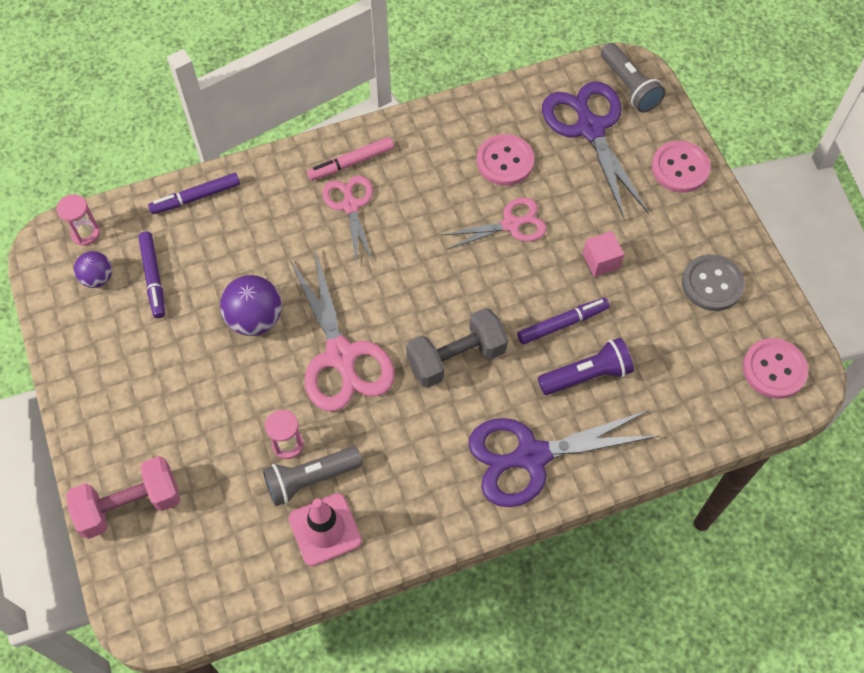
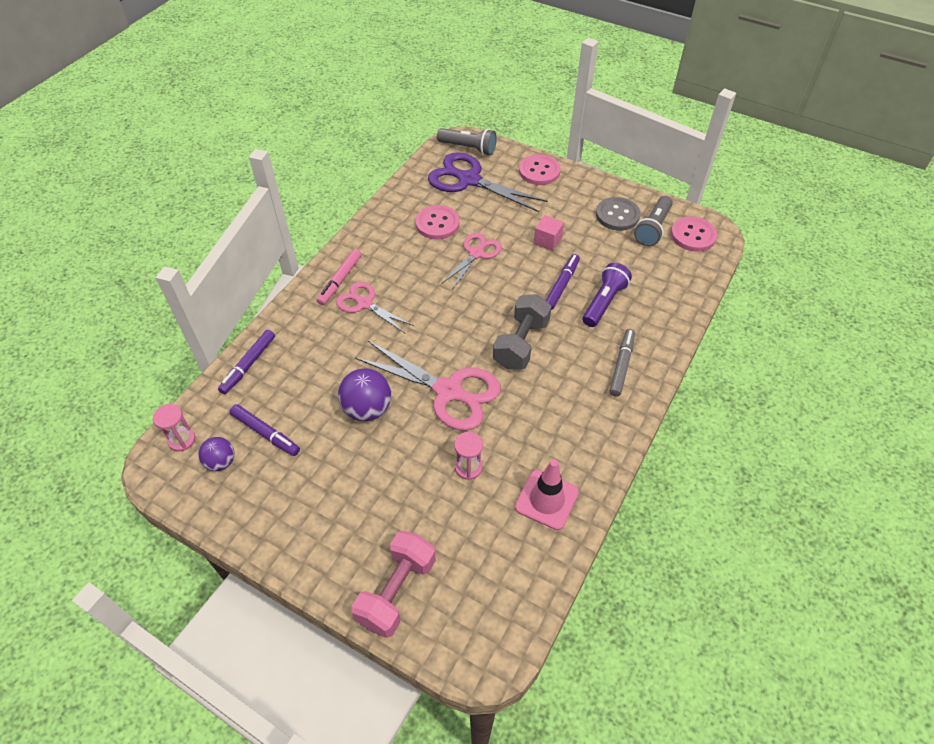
camera: 40 degrees left, 10 degrees down
grey flashlight [263,446,363,506] -> grey flashlight moved to [634,196,673,246]
purple scissors [468,410,660,507] -> grey marker [609,329,635,397]

